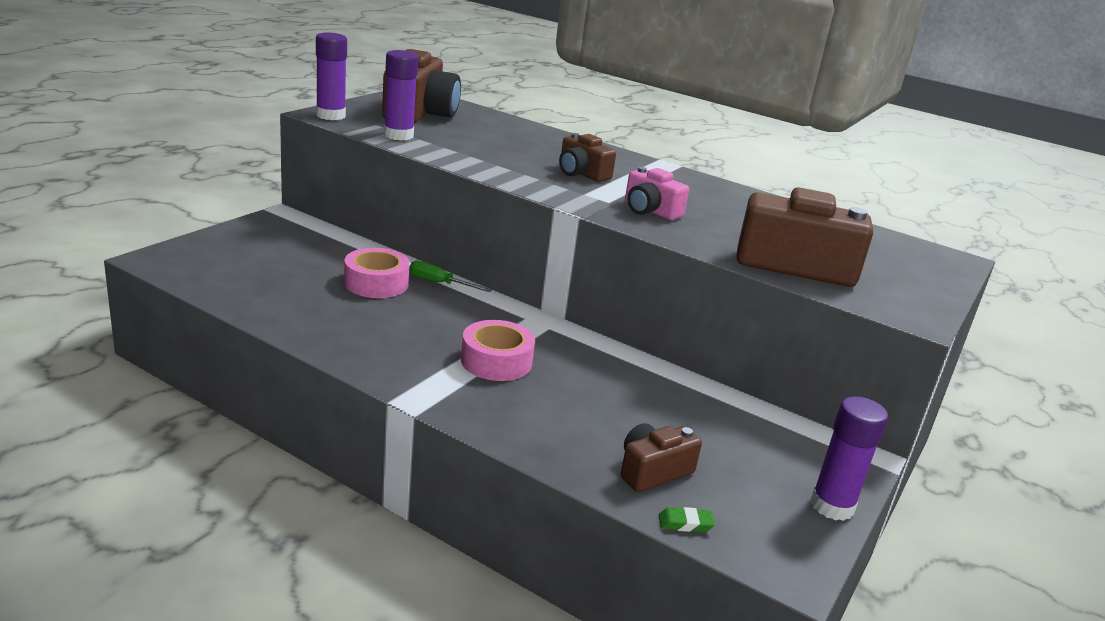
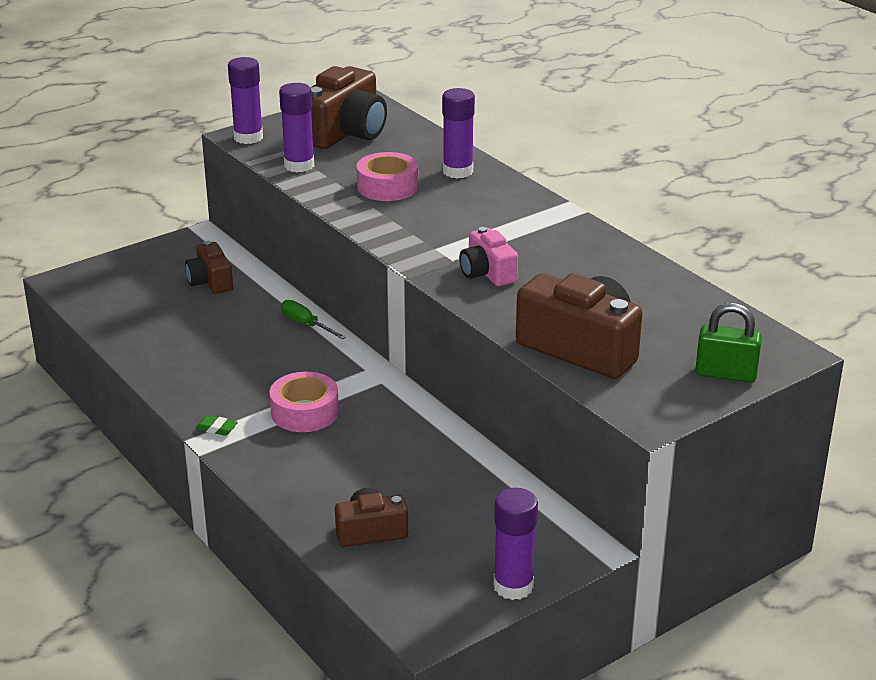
camera: 25 degrees right, 5 degrees up
pink tape [344,248,410,298] -> pink tape moved to [356,152,418,201]
brown camera [559,133,616,182] -> brown camera moved to [185,241,233,294]
green eraser [659,507,715,532] -> green eraser moved to [195,415,238,436]
none -> purple glue stick [442,88,475,179]
none -> green padlock [695,303,762,383]

